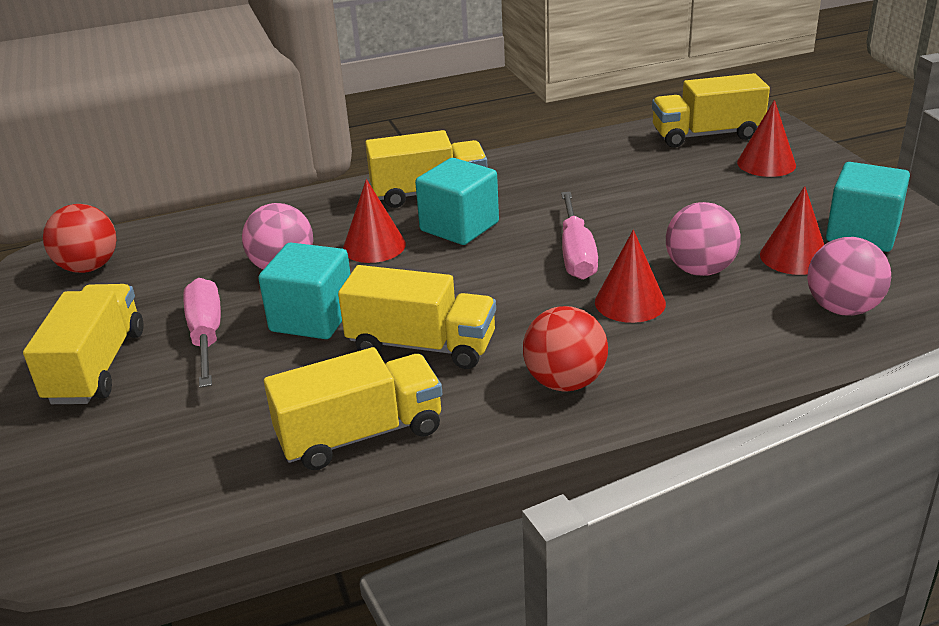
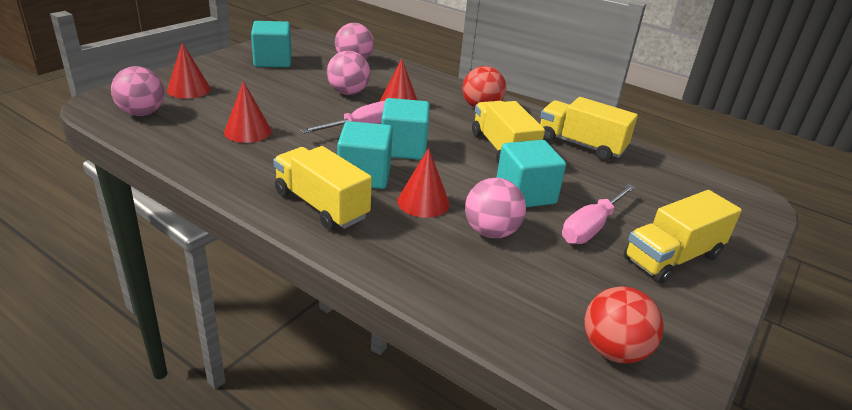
camera: 130 degrees left, 0 degrees up
yellow truck [652,73,770,148] -> pink ball [111,66,165,116]
red cone [760,186,824,275] -> red cone moved to [224,81,272,143]
none -> turquoise cube [381,98,430,160]

